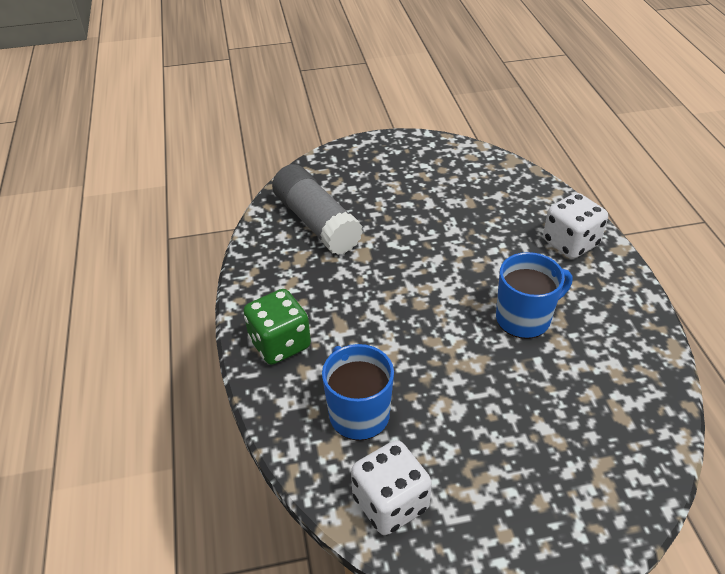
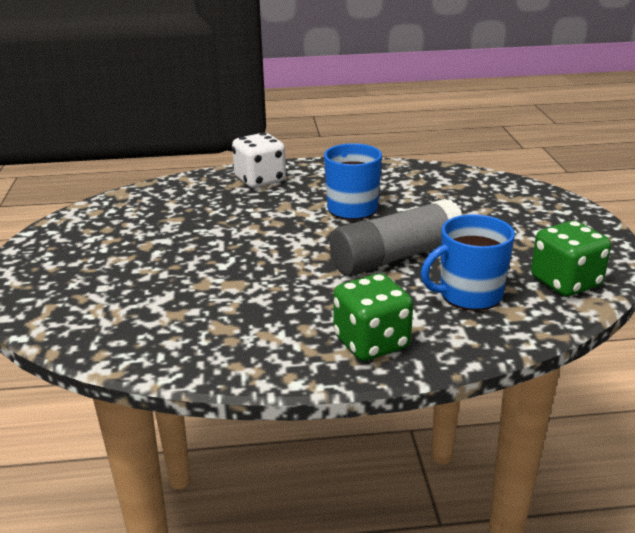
camera: 85 degrees left, 15 degrees down
grey glue stick [272,164,363,255] -> grey glue stick moved to [330,199,462,276]
white dice [351,440,432,535] -> green dice [531,221,611,296]

